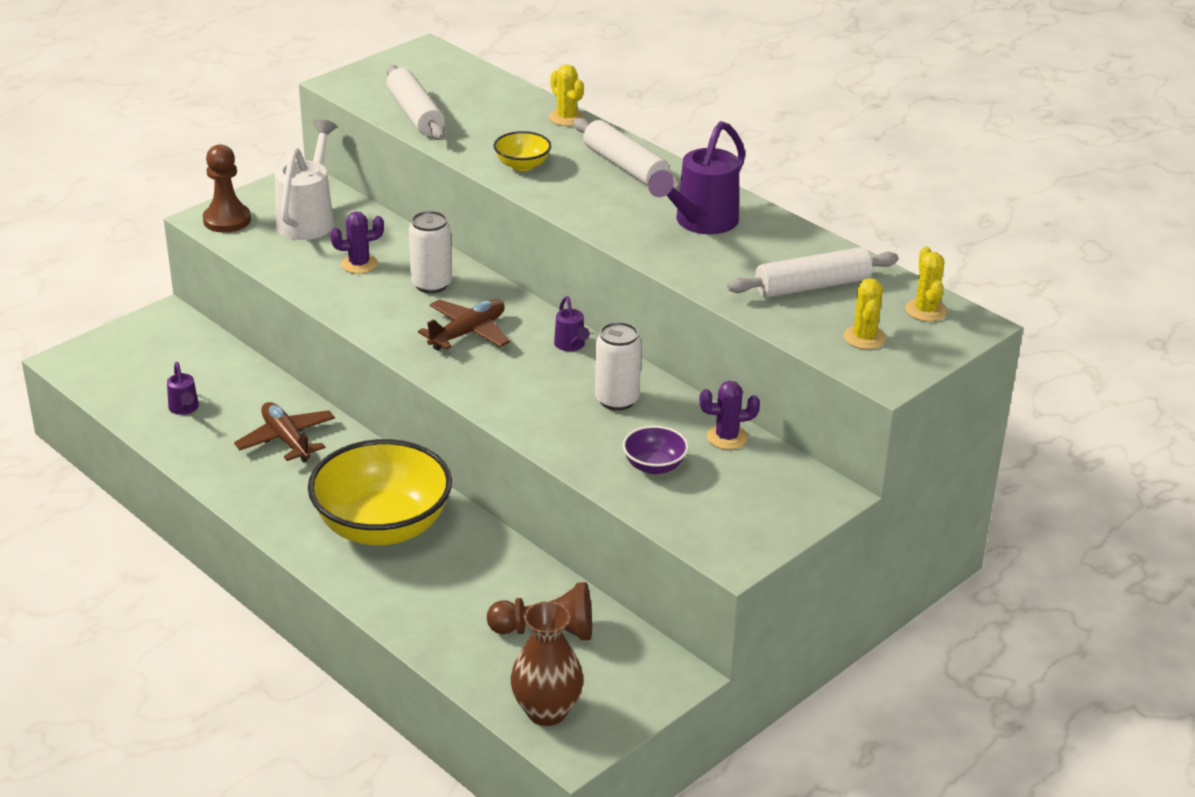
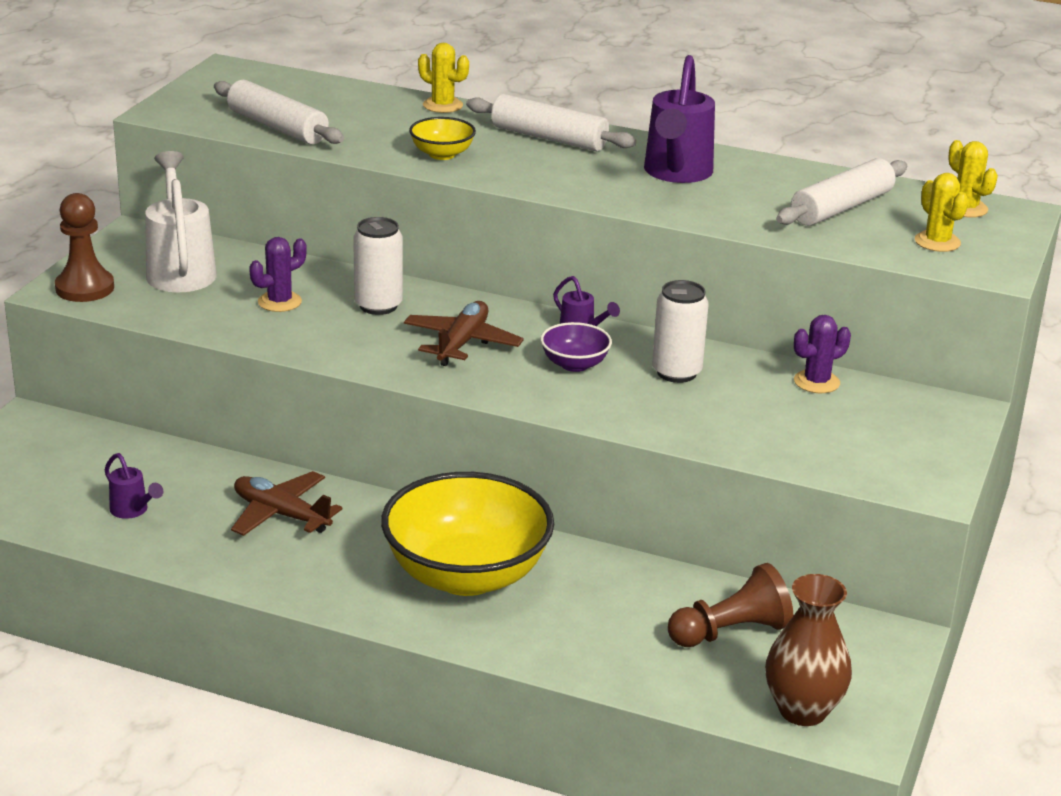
camera: 25 degrees left, 5 degrees down
purple bowl [623,426,688,474] -> purple bowl moved to [540,322,612,372]

